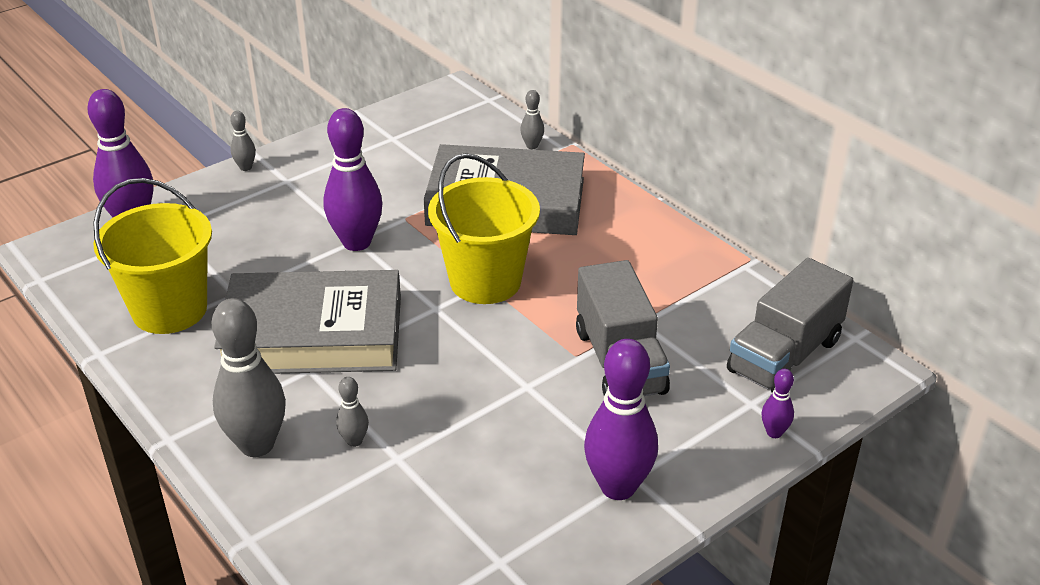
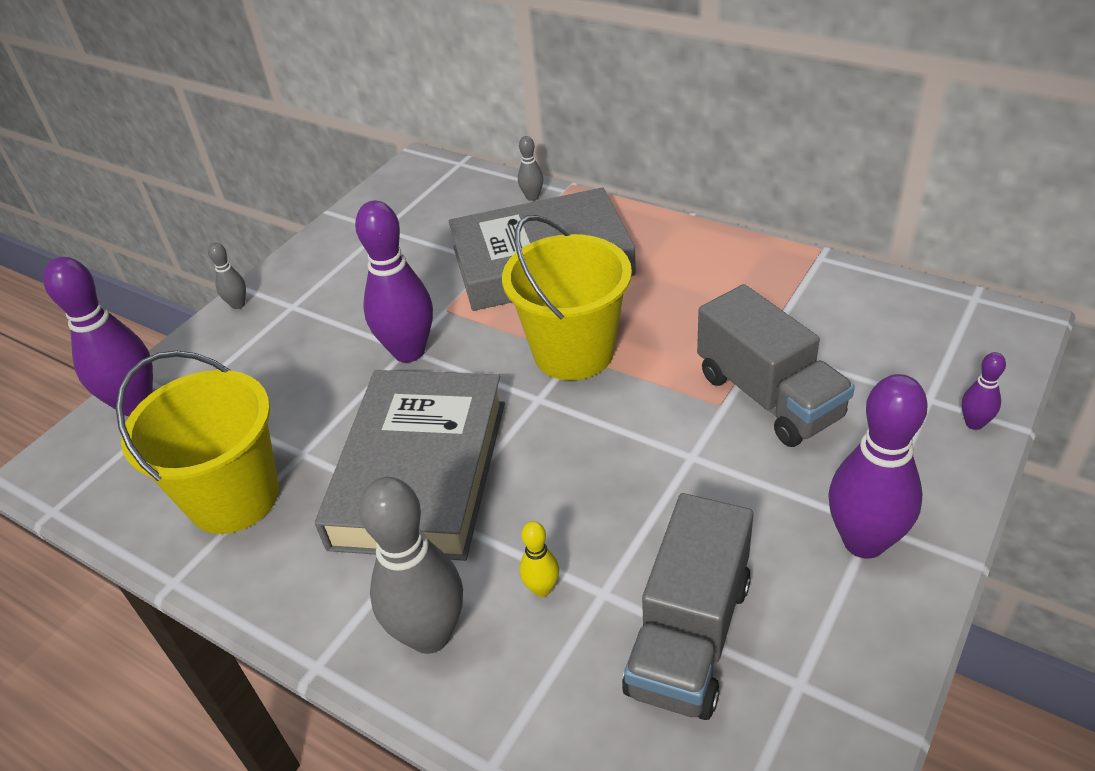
camera: 15 degrees left, 5 degrees up
grey book [214,270,401,374] -> grey book turned 60 degrees counterclockwise [315,370,505,561]
grey bowling pin [336,377,369,447] -> yellow bowling pin [519,521,559,597]
grey truck [727,258,853,393] -> grey truck moved to [622,493,753,720]

